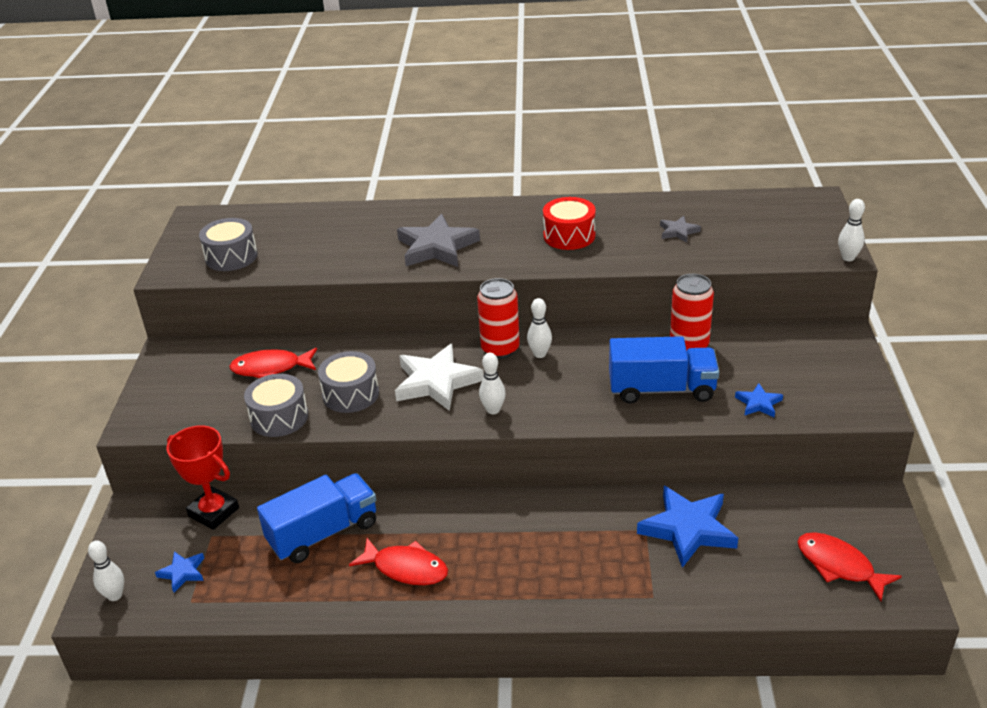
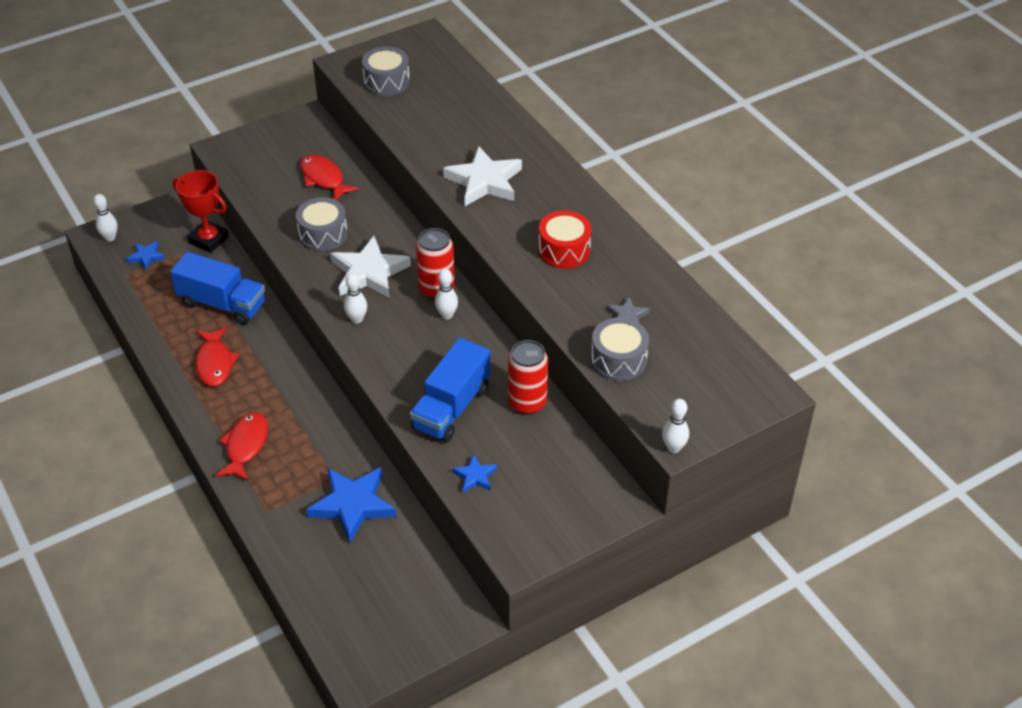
camera: 55 degrees right, 10 degrees up
red trophy [166,425,239,530] -> red trophy turned 60 degrees counterclockwise [173,170,229,253]
grey drum [244,374,308,437] -> grey drum moved to [591,318,649,381]
grey star [397,214,480,267] -> white star [443,146,522,206]
blue truck [609,336,719,404] -> blue truck turned 60 degrees clockwise [410,338,491,442]
red fish [797,532,902,601] -> red fish moved to [215,412,268,481]

